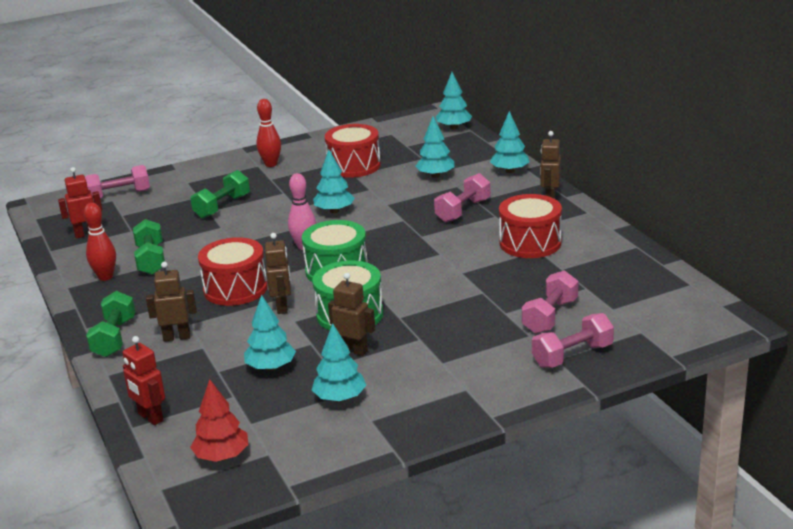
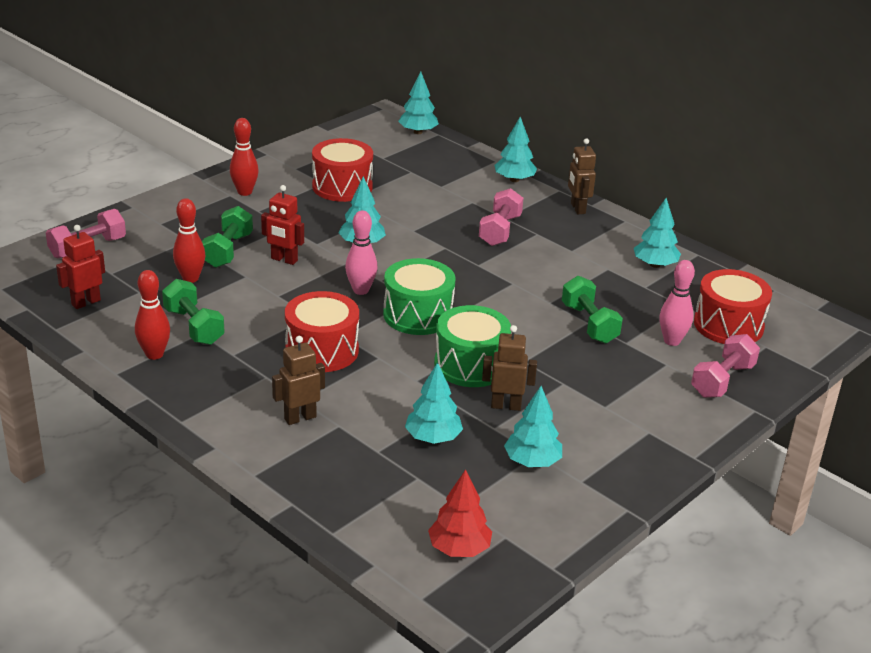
camera: 25 degrees left, 5 degrees up
green dumbbell [86,291,135,357] -> green dumbbell moved to [562,276,623,344]
red robot [123,336,165,425] -> red robot moved to [261,185,304,265]
brown robot [265,233,291,314] -> none
turquoise tree [415,116,455,178] -> turquoise tree moved to [634,198,681,268]
red drum [499,194,562,258] -> red drum moved to [694,269,772,344]
pink dumbbell [522,270,578,334] -> pink bowling pin [660,260,695,346]
none -> red bowling pin [173,198,205,283]

